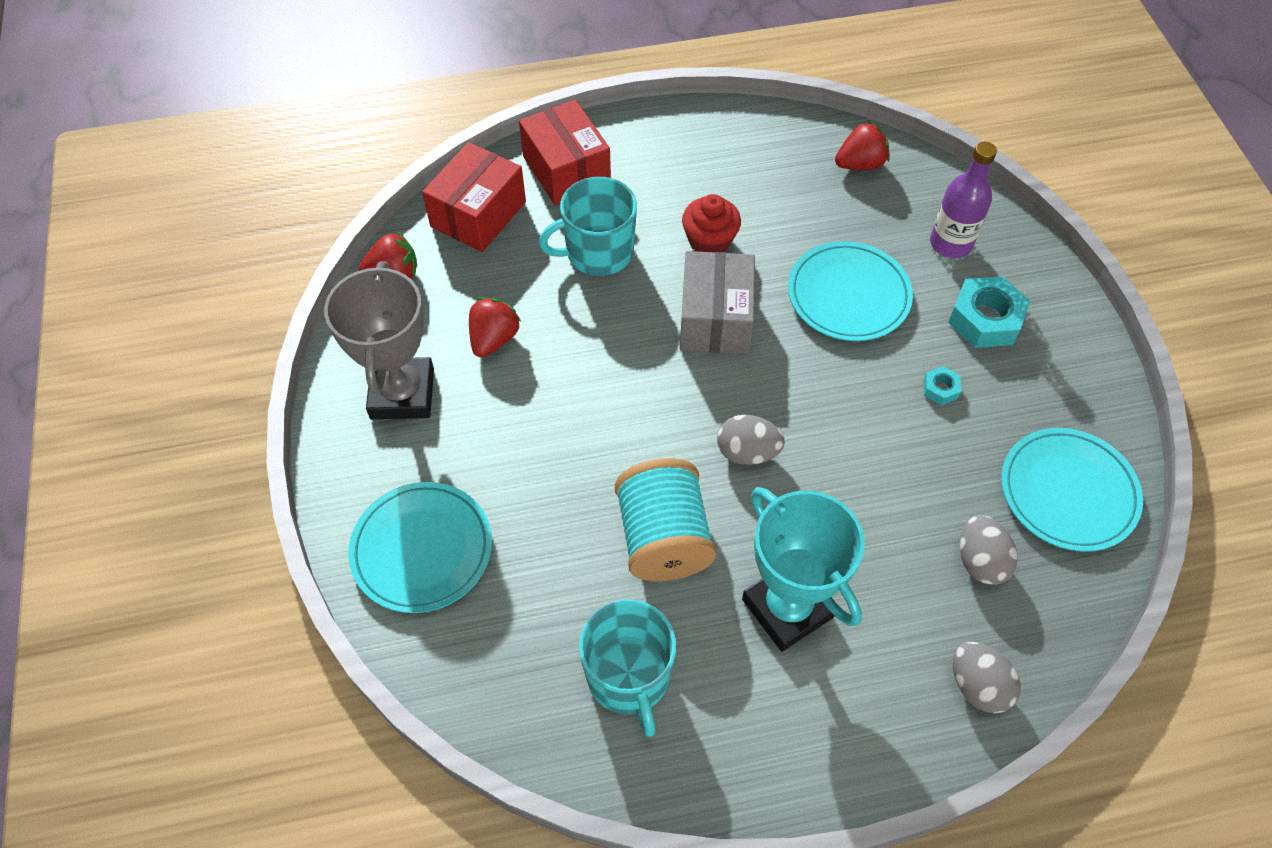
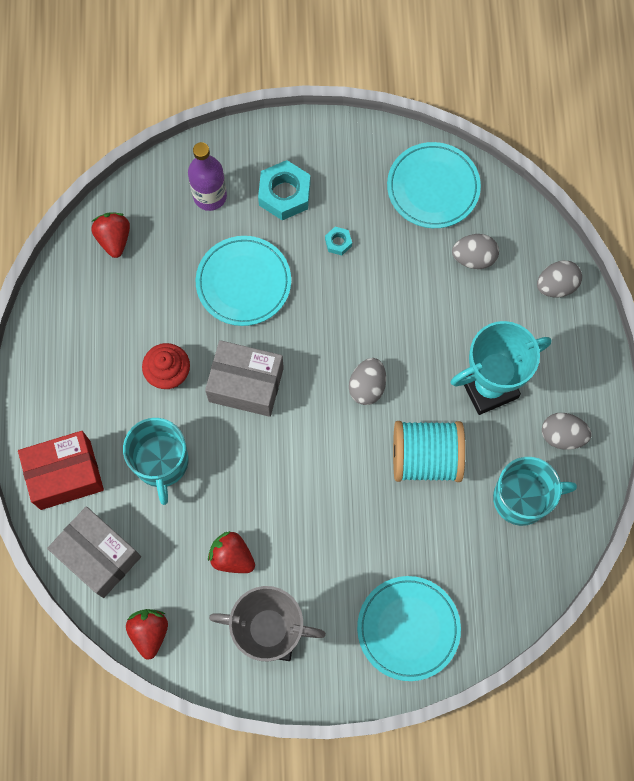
camera: 80 degrees left, 15 degrees up
red box [422,142,526,252] -> grey box [47,506,141,598]
none -> grey egg [542,413,591,450]

